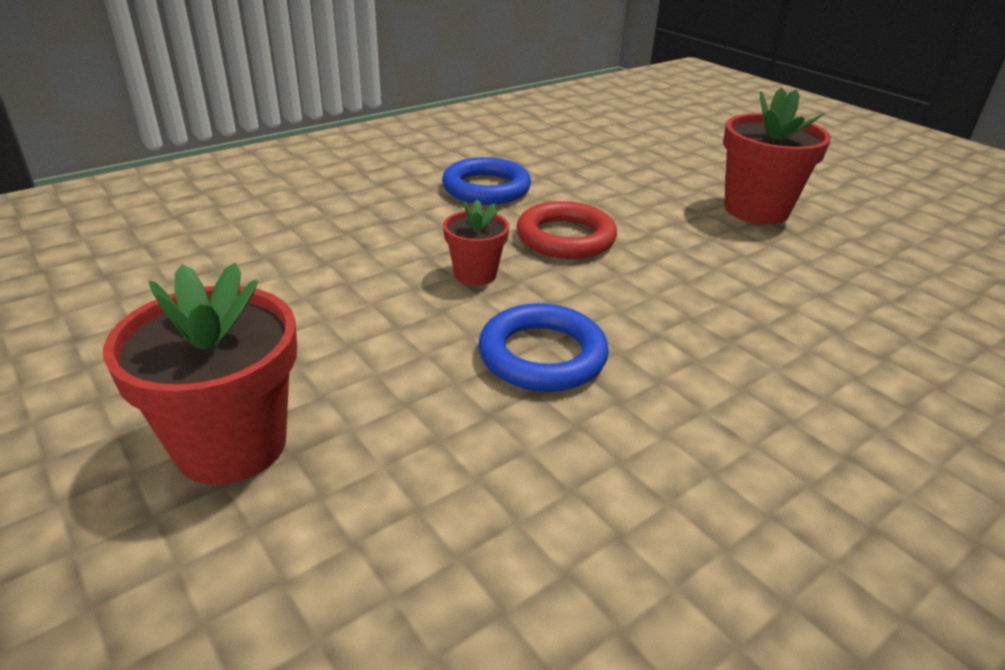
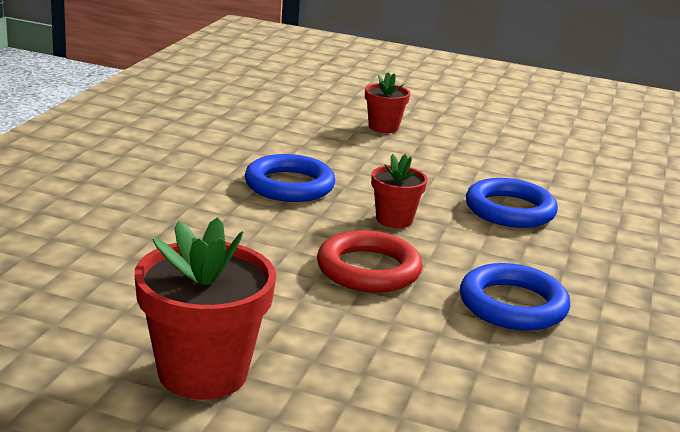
camera: 145 degrees right, 10 degrees down
red flower pot [103,263,297,485] -> red flower pot [365,73,410,133], size x0.56
none -> blue ring [466,178,558,228]

